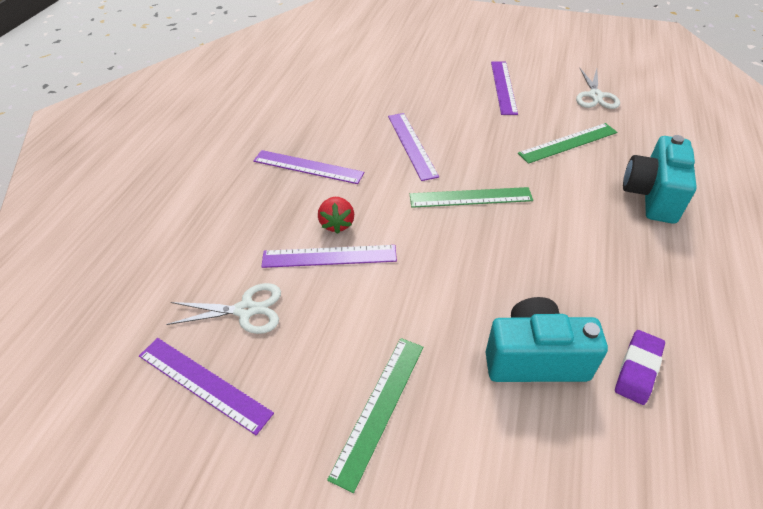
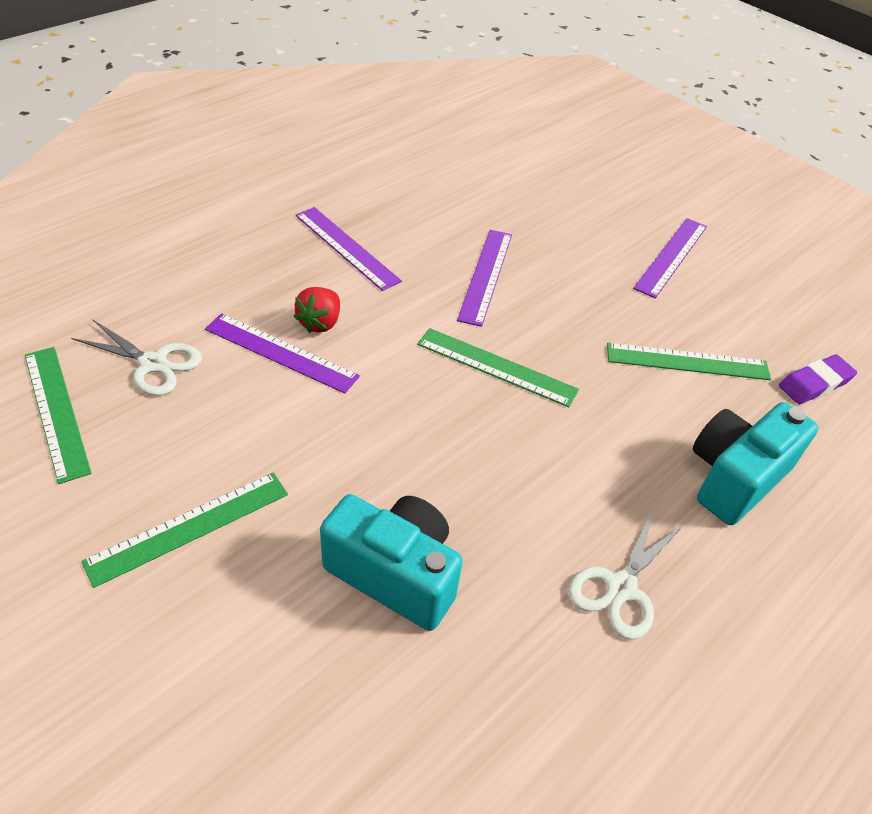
camera: 25 degrees right, 0 degrees up
purple ruler [139,338,274,435] -> green ruler [25,347,92,484]
white scissors [576,68,620,109] -> white scissors moved to [568,507,685,640]
purple eraser [615,330,665,405] -> purple eraser moved to [779,354,857,404]

